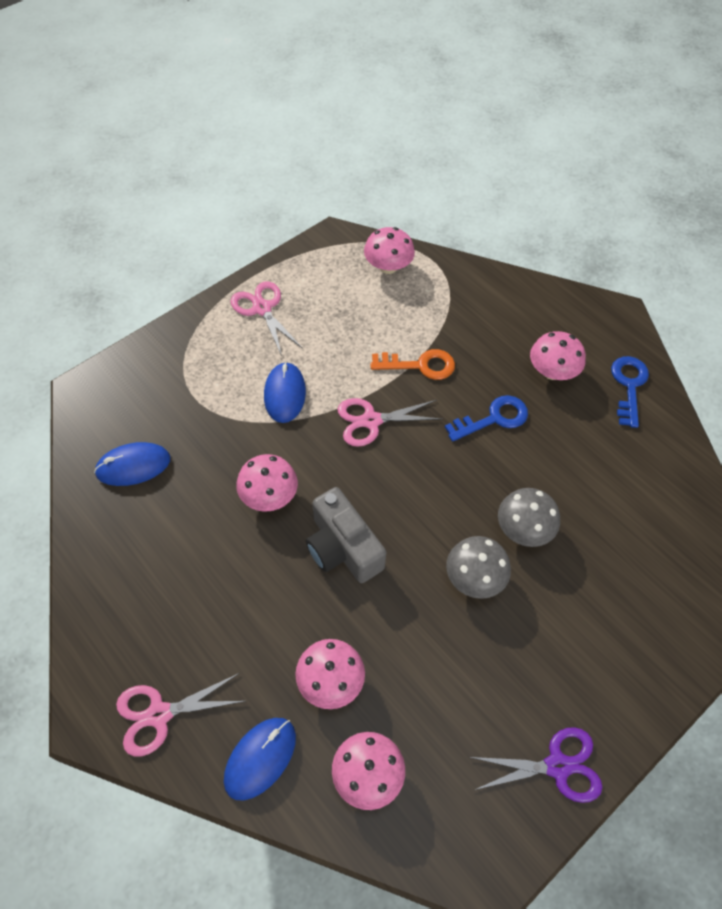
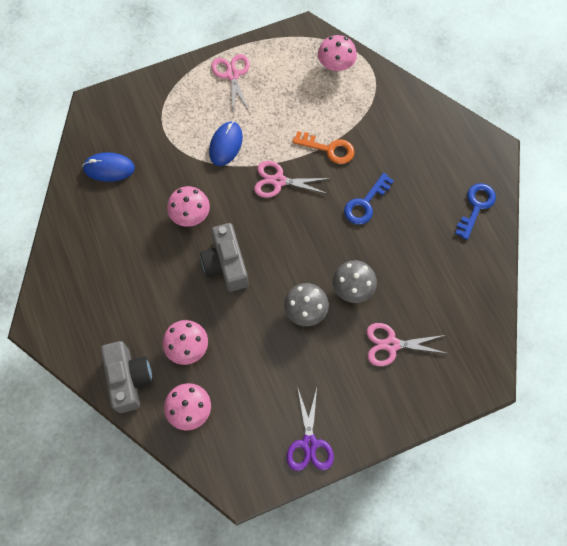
camera: 20 degrees right, 10 degrees up
pink scissors [116,673,245,756] -> pink scissors moved to [367,323,446,366]
blue mouse [224,718,296,801] -> grey camera [101,341,153,413]
blue key [445,395,528,442] -> blue key turned 135 degrees clockwise [344,173,394,225]
purple scissors [470,727,602,803] -> purple scissors turned 75 degrees clockwise [287,386,334,471]
pink mushroom [530,331,586,380] -> none

